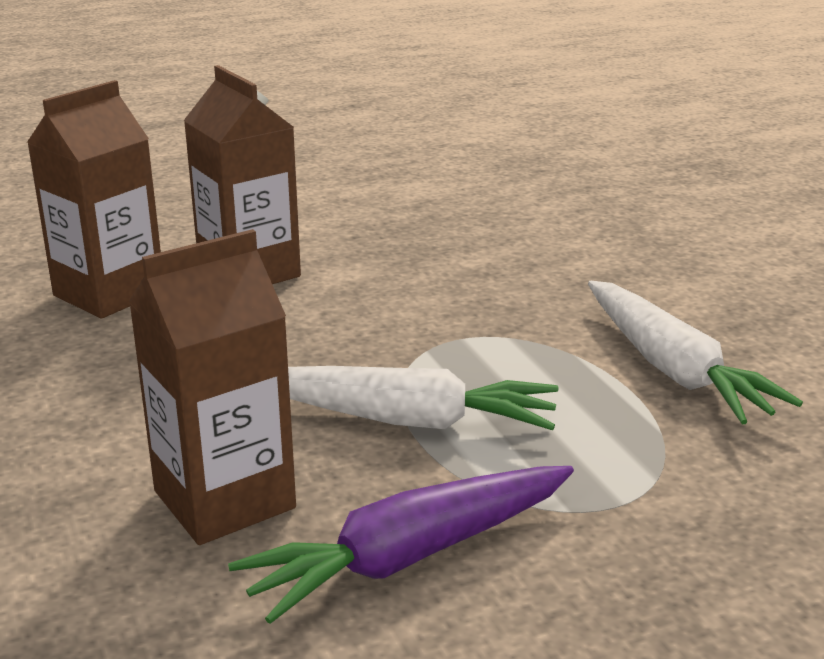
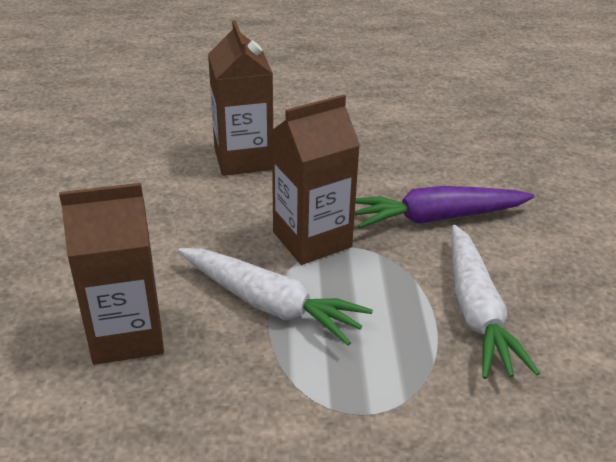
camera: 20 degrees right, 10 degrees up
brown carton [27,80,161,319] -> brown carton moved to [271,94,360,265]
purple carrot [228,466,574,624] -> purple carrot moved to [355,186,535,228]

